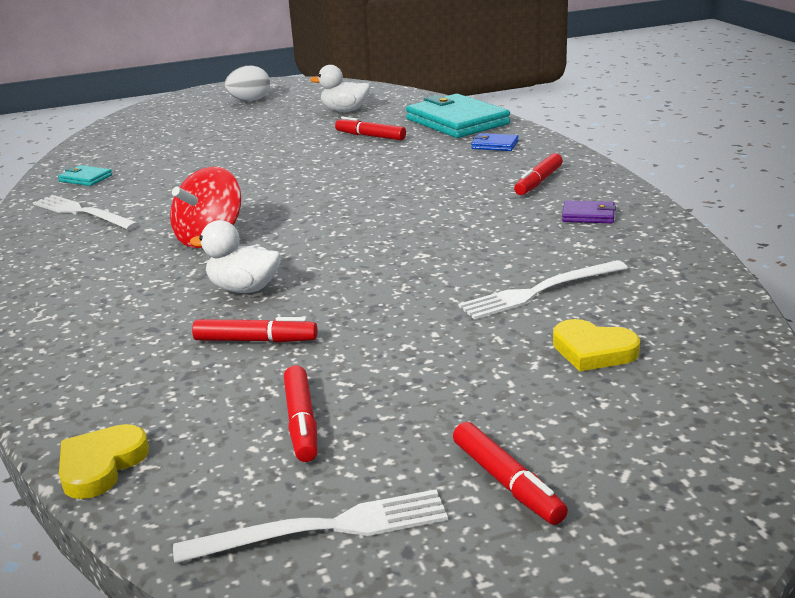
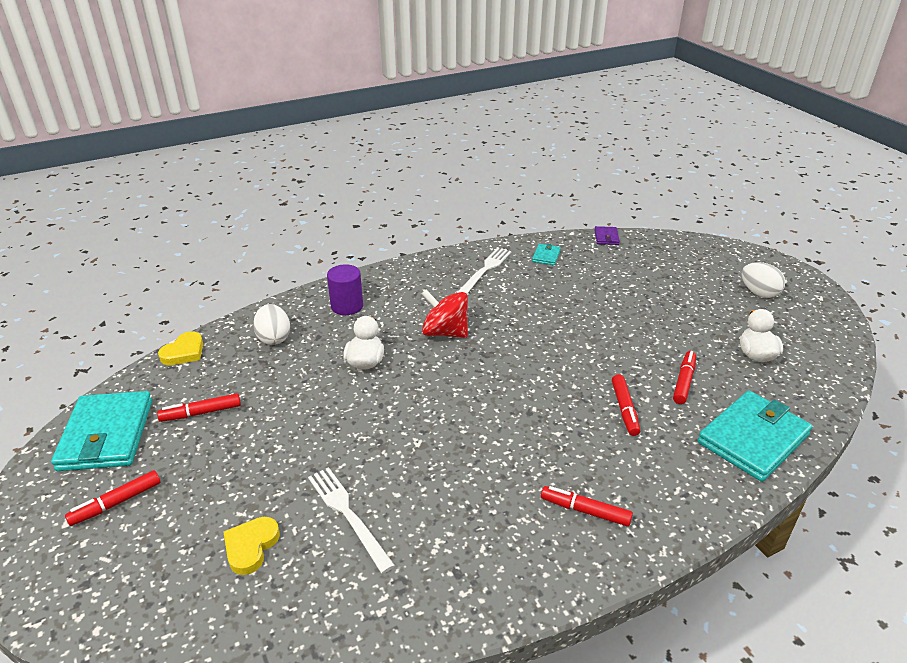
camera: 80 degrees right, 10 degrees up
yellow heart [59,424,149,499] -> yellow heart turned 105 degrees clockwise [158,331,203,365]
white fork [173,489,448,563] -> turquoise wallet [51,391,152,471]
red marker [192,317,318,343] -> red marker moved to [612,374,640,436]
blue wallet [471,133,519,151] -> none
purple wallet [562,200,616,223] -> purple wallet moved to [594,226,620,245]
none -> white egg [253,304,290,345]
none -> purple cylinder [327,264,363,315]

